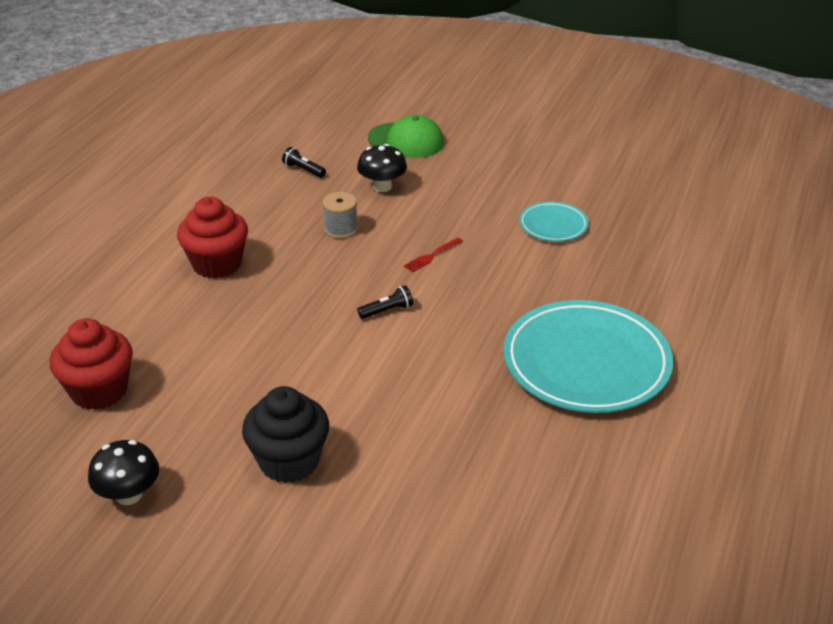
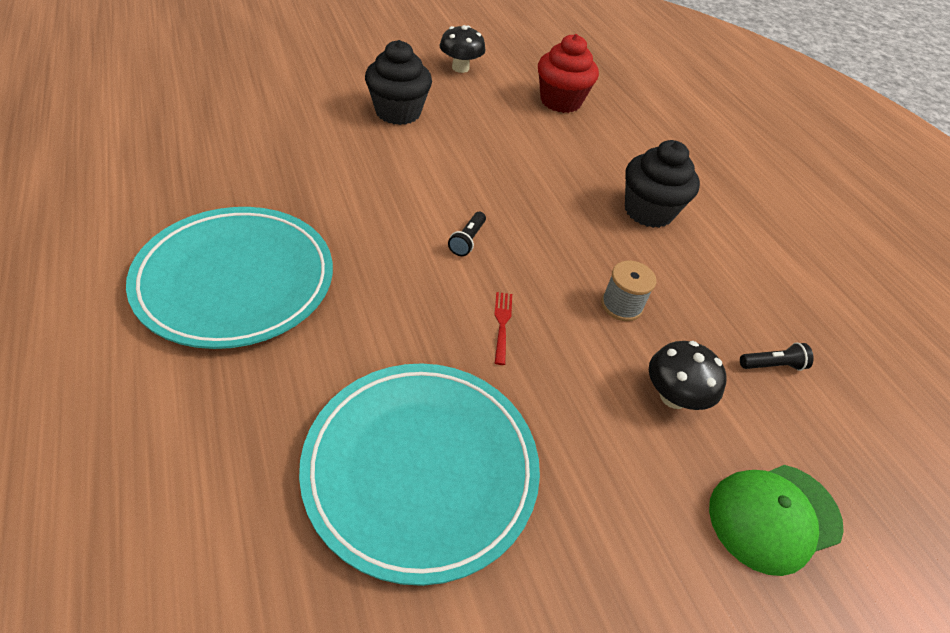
camera: 130 degrees right, 10 degrees up
red cupcake [177,197,248,279] -> black cupcake [625,140,700,228]
turquoise plate [519,202,589,242] -> turquoise plate [299,363,540,586], size x2.08

